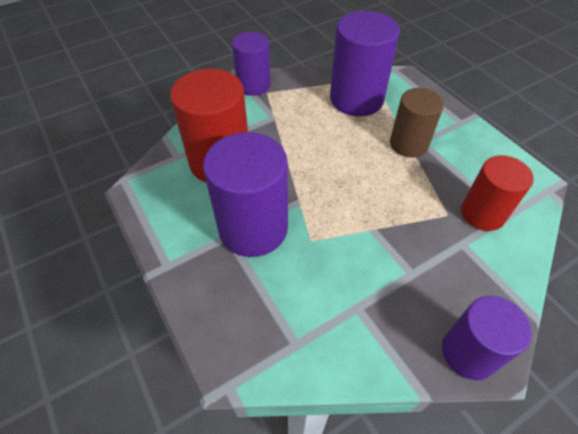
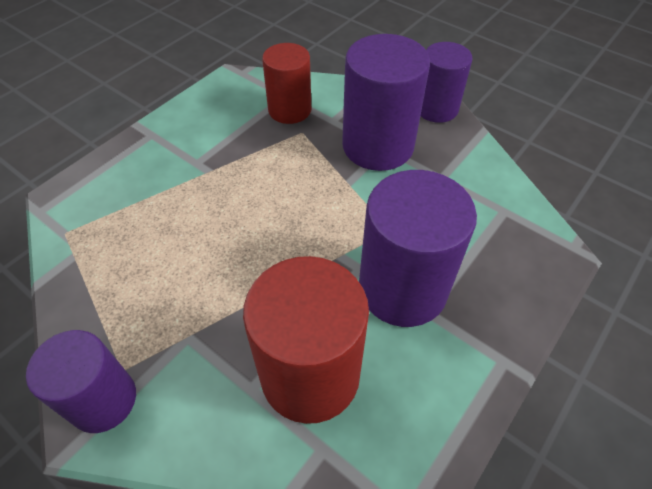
camera: 110 degrees left, 0 degrees up
purple cylinder [330,11,400,116] -> purple cylinder moved to [342,34,430,171]
brown cylinder [390,88,444,158] -> none

